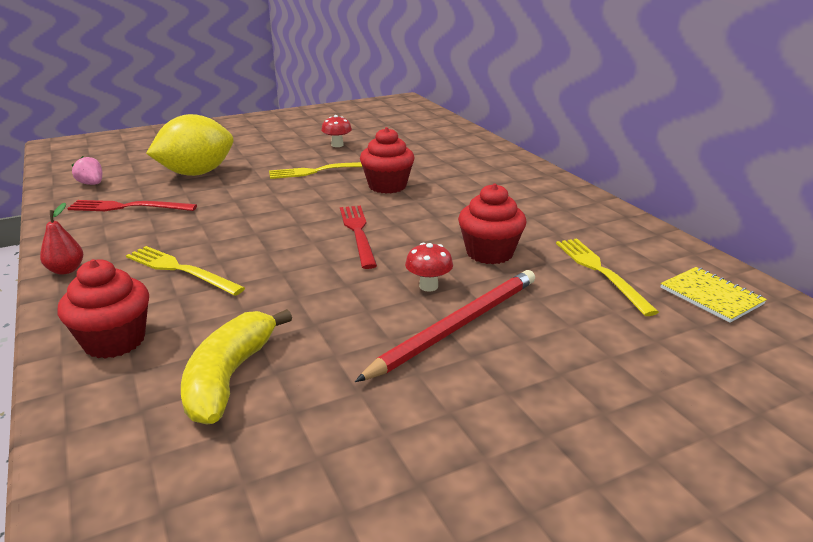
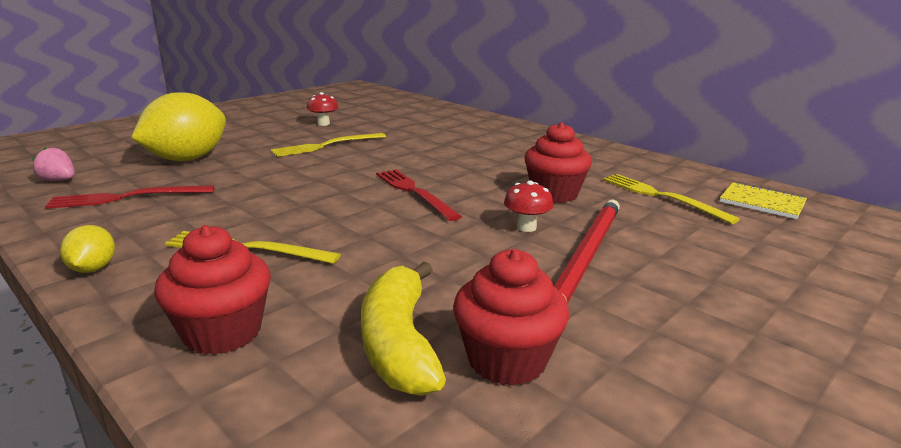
camera: 20 degrees left, 5 degrees down
red pear [40,203,83,275] -> yellow lemon [60,225,115,273]
red cupcake [360,127,414,194] -> red cupcake moved to [453,249,569,386]

